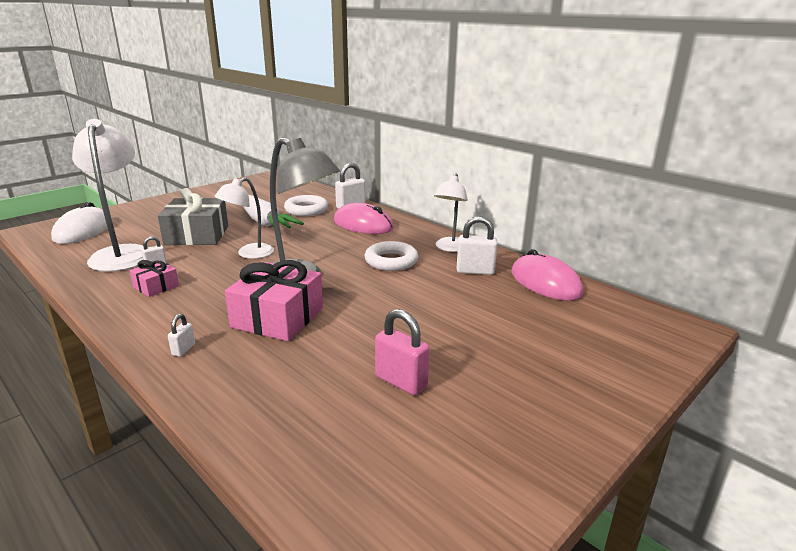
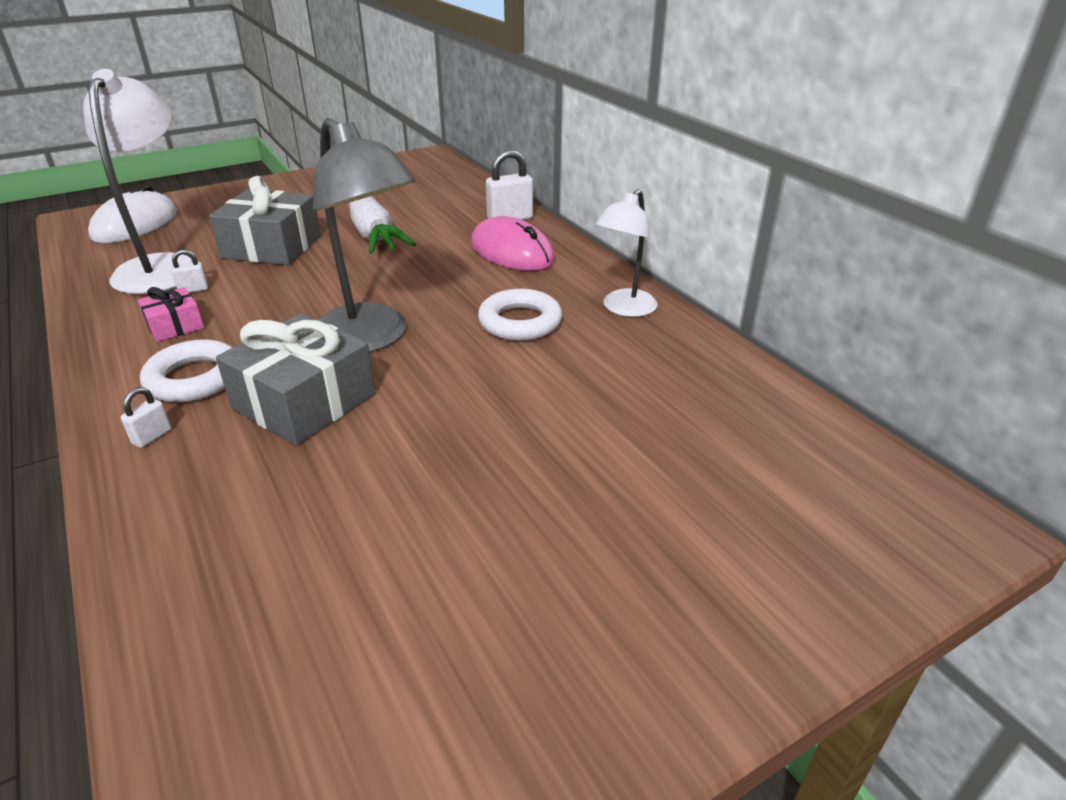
camera: 15 degrees right, 10 degrees up
white lamp [214,177,274,259] -> none
pink gift [225,260,323,341] -> grey gift [216,313,376,445]
white ring [284,195,328,216] -> white ring moved to [140,339,233,402]
pink padlock [375,309,430,395] -> none
white padlock [457,216,498,275] -> none
pink mouse [511,249,584,301] -> none

